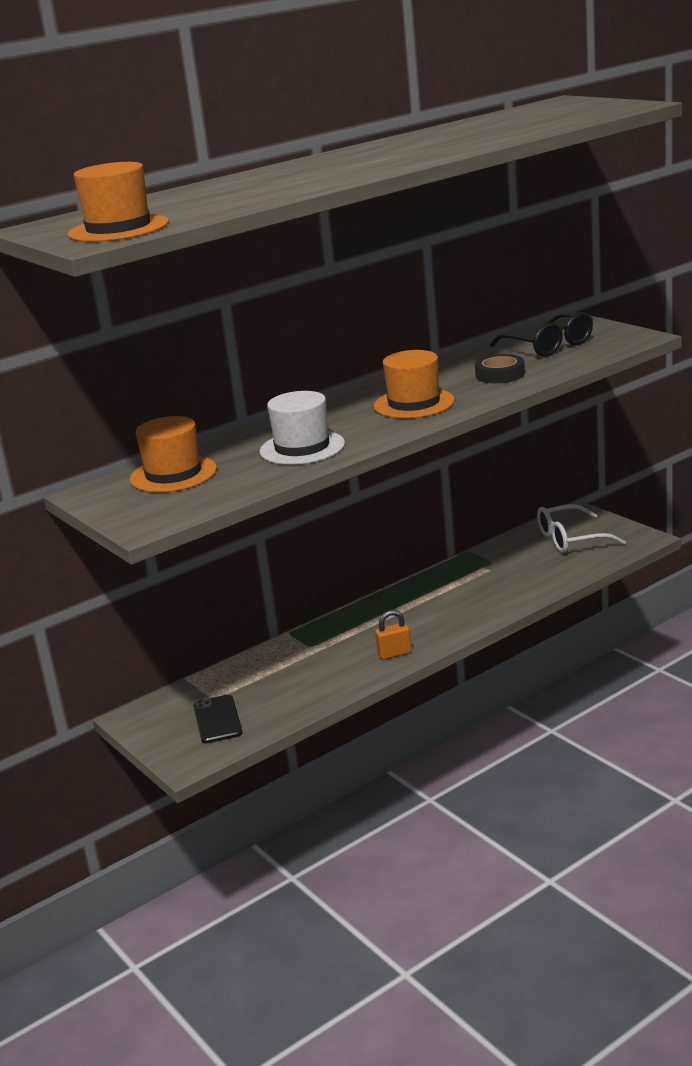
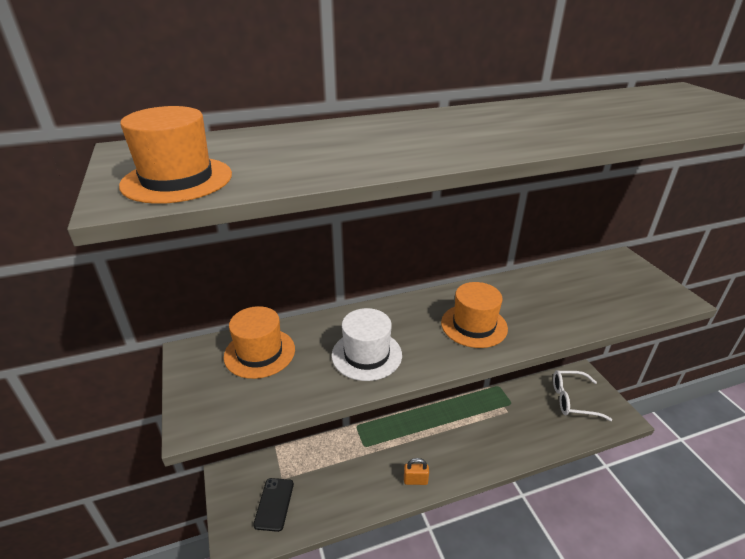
camera: 15 degrees right, 10 degrees up
black tape [475,354,525,383] -> none
black glasses [490,312,593,357] -> none

